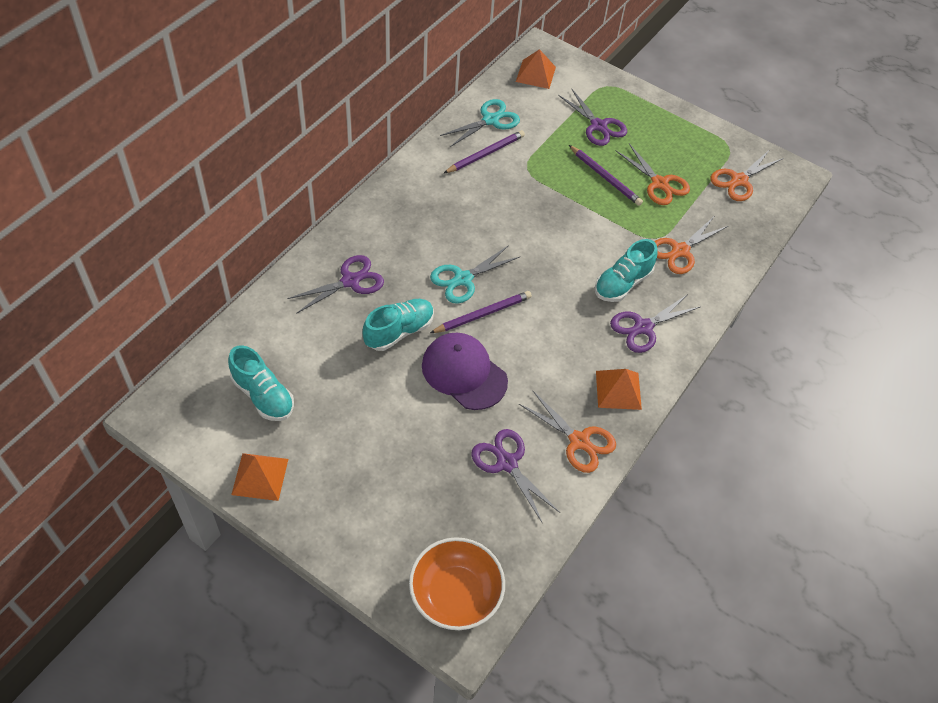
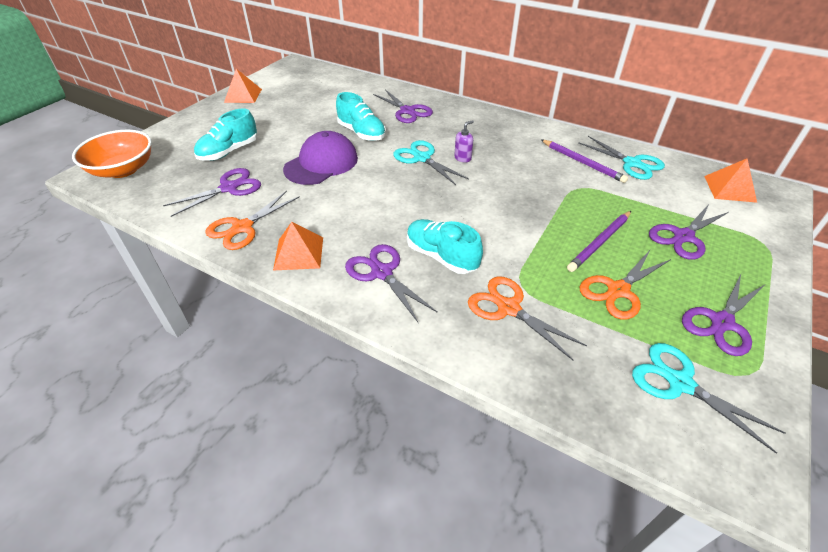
camera: 90 degrees right, 10 degrees down
turquoise shoe [228,345,294,421] -> turquoise shoe moved to [194,108,257,161]
purple pencil [430,291,532,333] -> none
orange scissors [710,150,783,201] -> turquoise scissors [632,343,786,454]
none -> purple soap dispenser [454,120,474,163]
none -> purple scissors [682,274,766,356]

